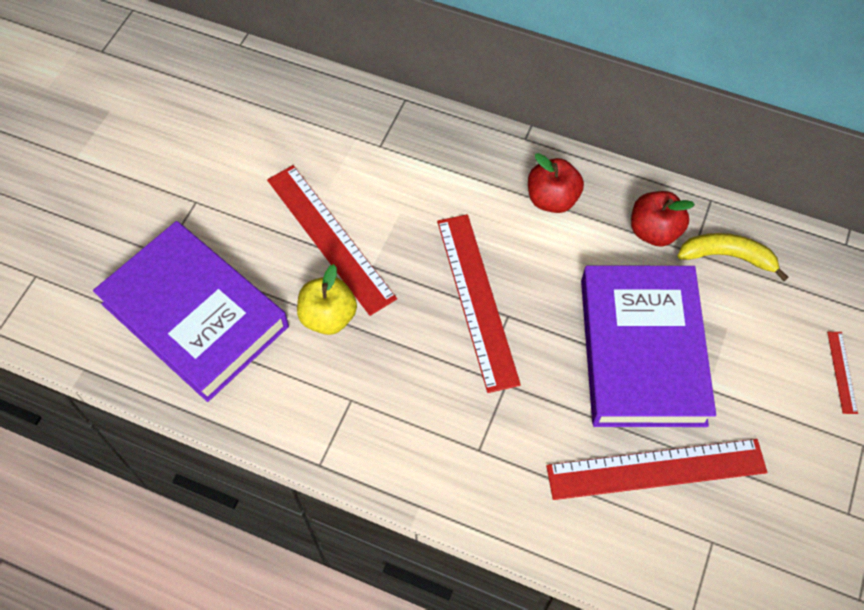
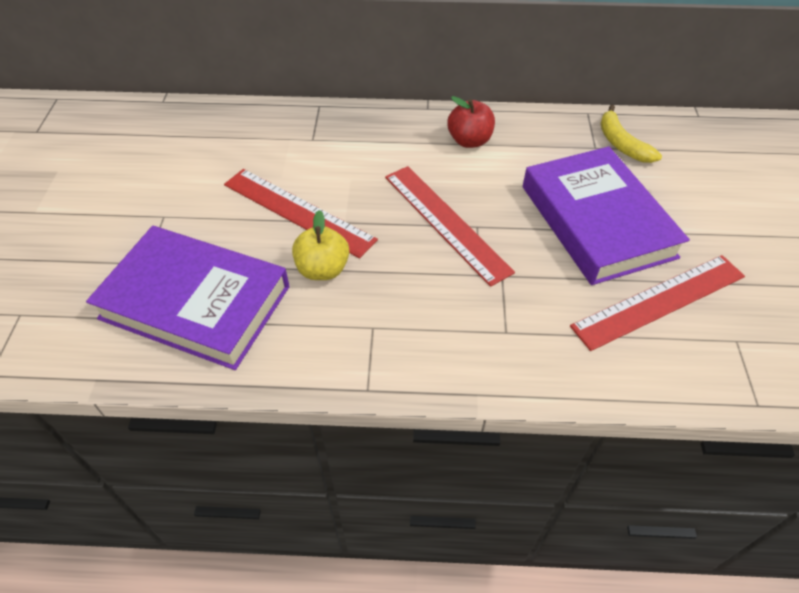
camera: 20 degrees left, 10 degrees down
red apple [631,191,695,247] -> none
yellow banana [678,233,789,281] -> yellow banana turned 105 degrees counterclockwise [600,105,662,163]
red ruler [827,332,858,414] -> none

